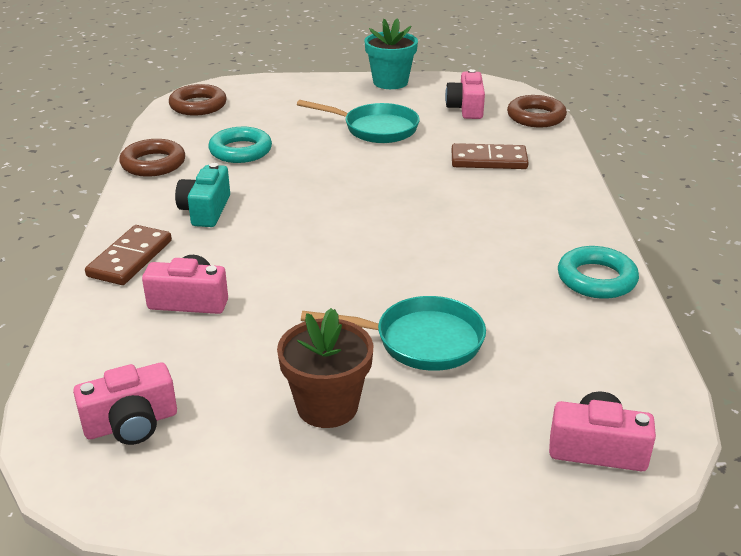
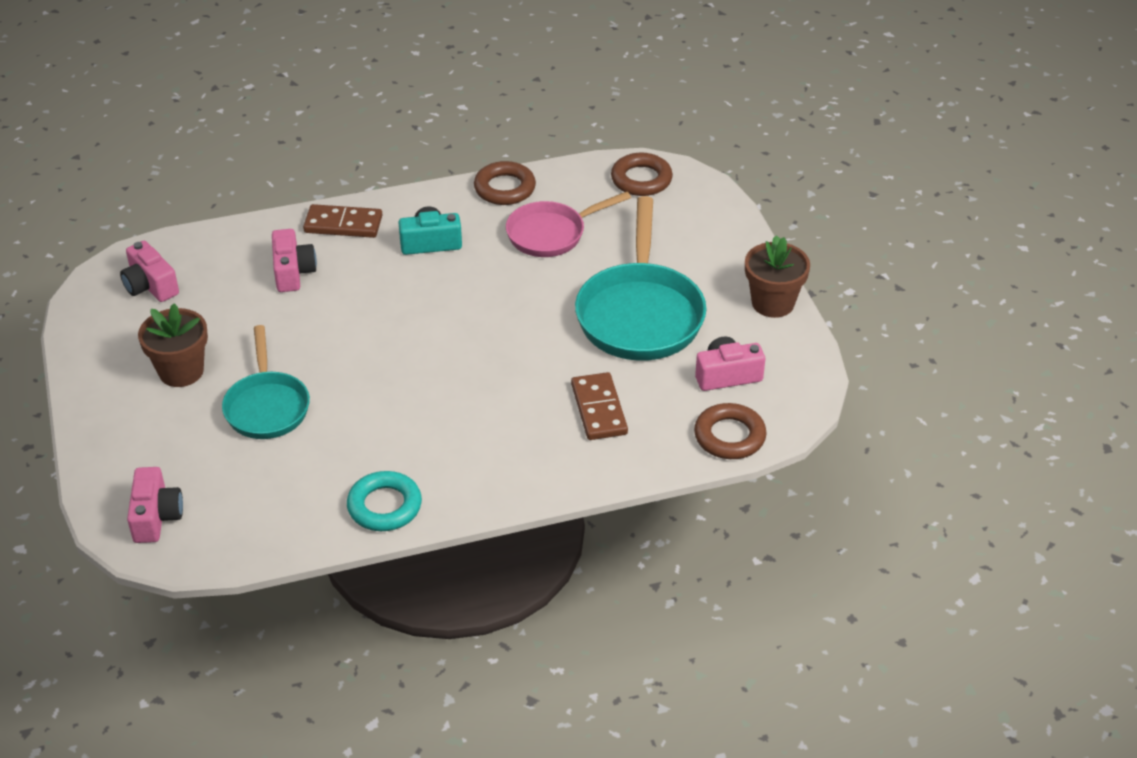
camera: 75 degrees right, 10 degrees up
turquoise ring [208,127,272,163] -> pink pan [506,191,631,257]
turquoise pan [297,100,420,143] -> turquoise pan [575,196,706,361], size x1.58
turquoise flower pot [365,18,418,89] -> brown flower pot [745,235,810,318]

